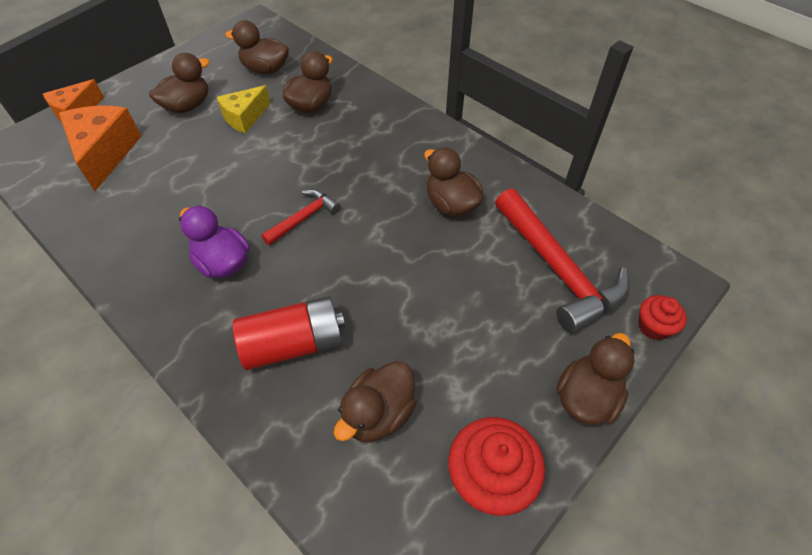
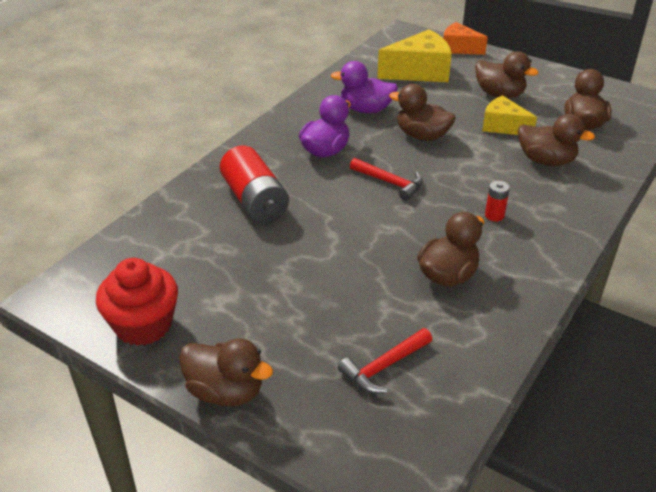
camera: 80 degrees right, 15 degrees down
orange cheese [59,106,141,191] -> yellow cheese [377,29,452,82]
brown duck [334,361,417,442] -> brown duck moved to [389,84,456,141]
red hammer [495,188,630,333] -> red hammer [338,328,433,393], size x0.52
red cupcake [638,295,687,340] -> none
none -> purple duck [331,61,398,113]
none -> red battery [485,181,510,222]

